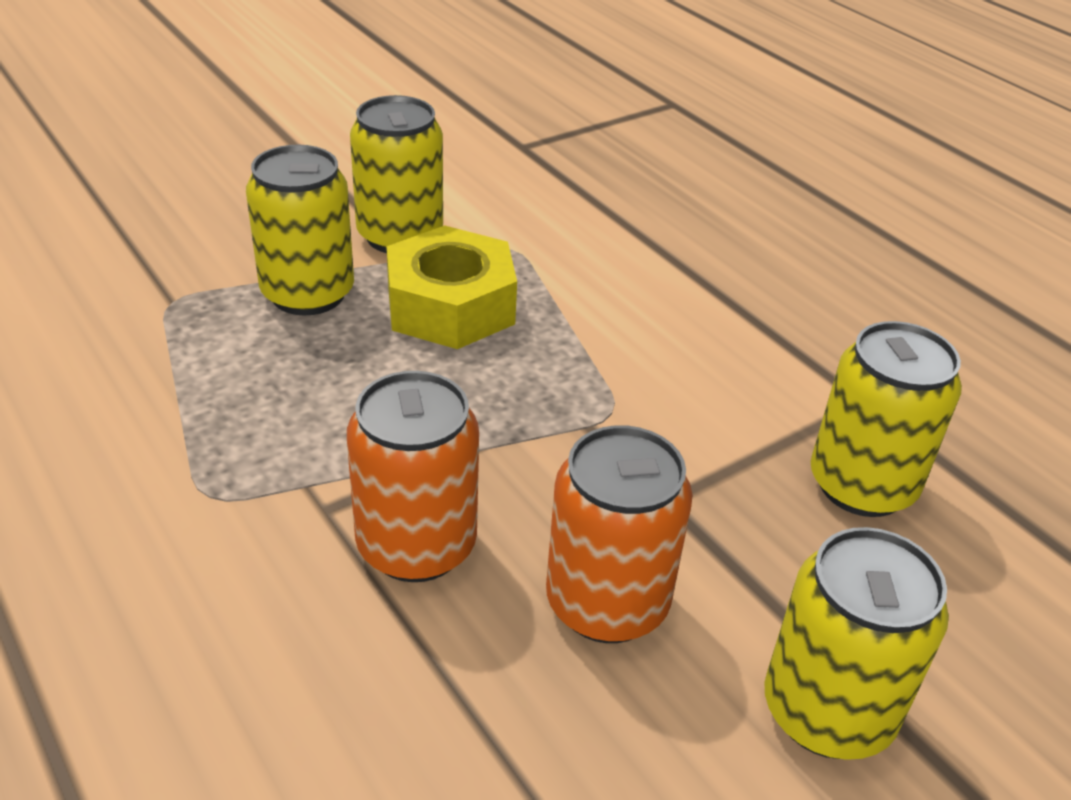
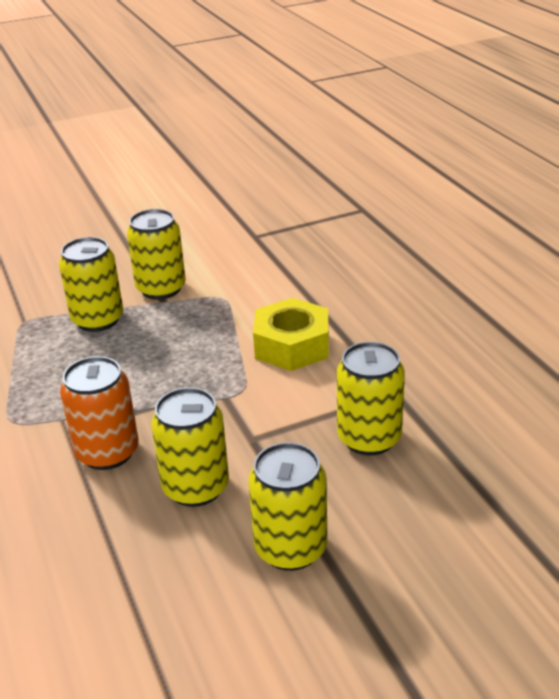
camera: 15 degrees right, 5 degrees down
yellow nut [386,225,517,349] -> yellow nut moved to [253,298,329,371]
orange can [546,425,693,643] -> yellow can [151,387,229,507]

